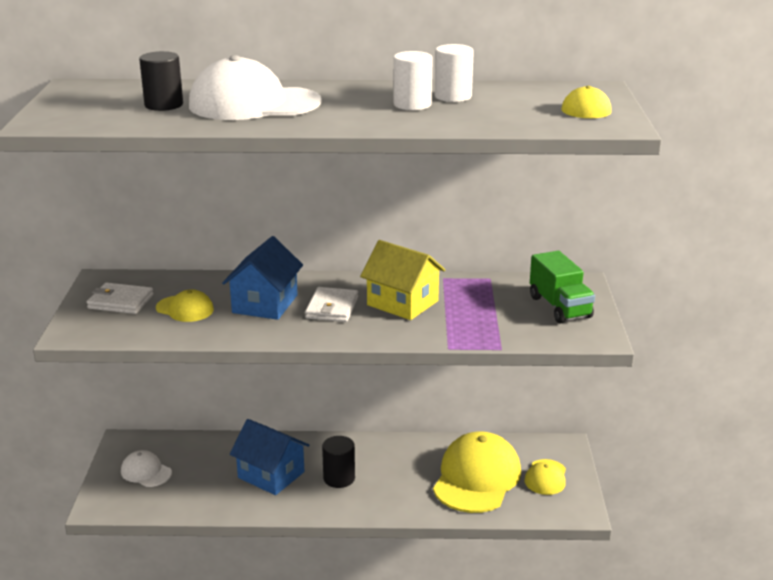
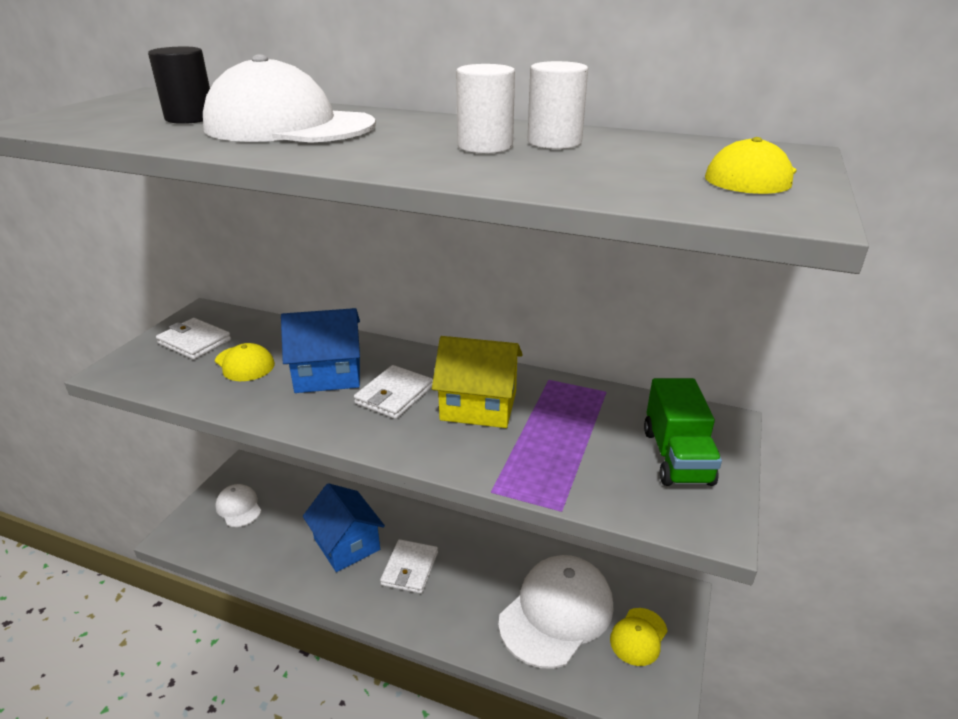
camera: 20 degrees right, 5 degrees up
blue house [222,236,303,320] -> blue house turned 45 degrees clockwise [281,308,360,393]
black cylinder [322,436,355,488] -> white wallet [380,539,438,594]
yellow house [360,240,445,320] -> yellow house turned 45 degrees counterclockwise [432,336,523,428]
yellow cap [433,431,521,513] -> white cap [498,555,614,669]

